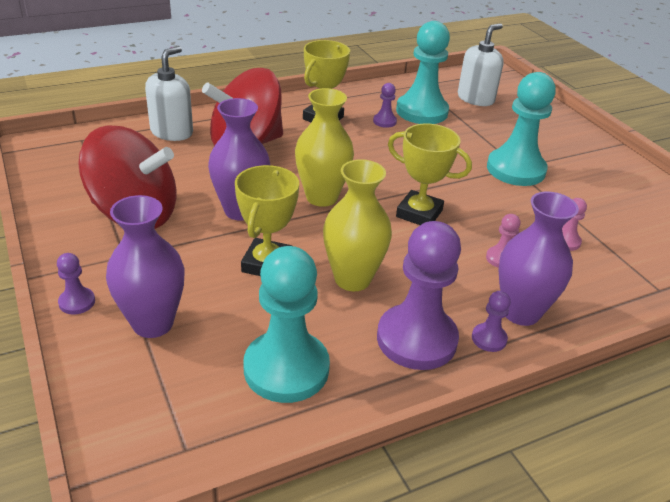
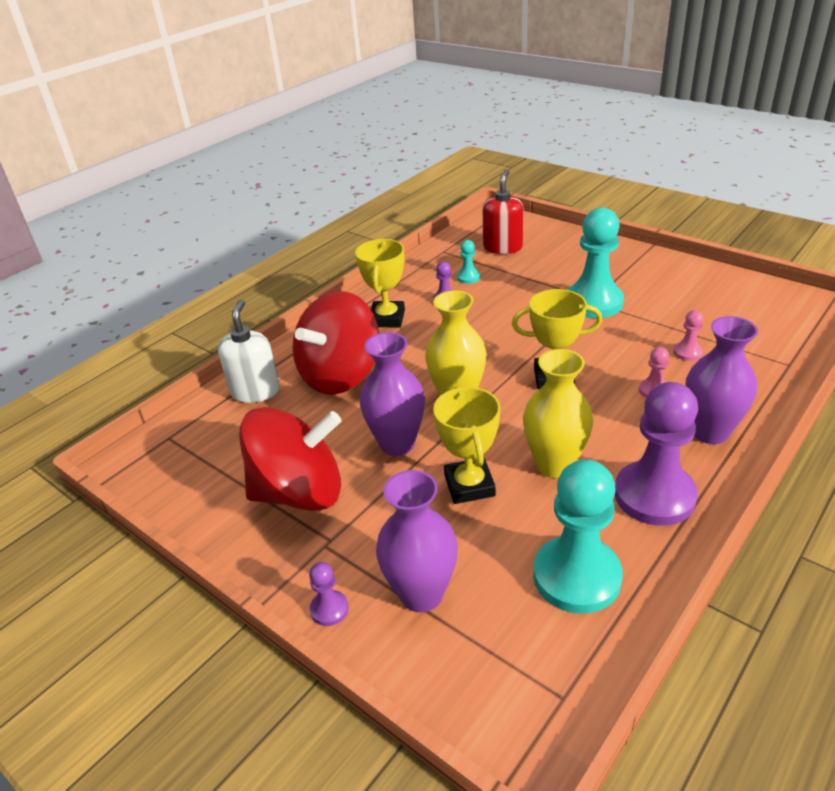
camera: 20 degrees left, 0 degrees up
turquoise pawn [396,21,450,124] -> turquoise pawn [457,240,480,284], size x0.44
white soap dispenser [458,23,504,106] -> red soap dispenser [482,170,524,254]
purple pawn [472,291,511,352] -> none

